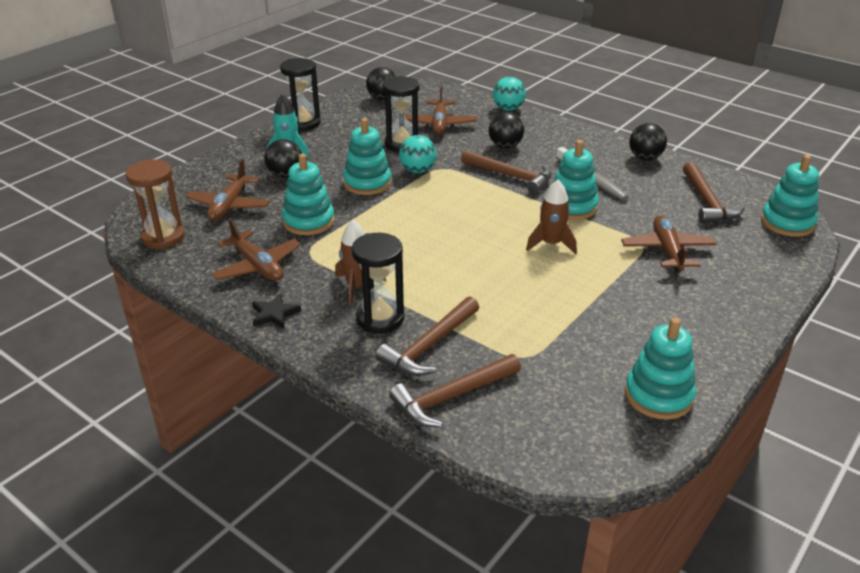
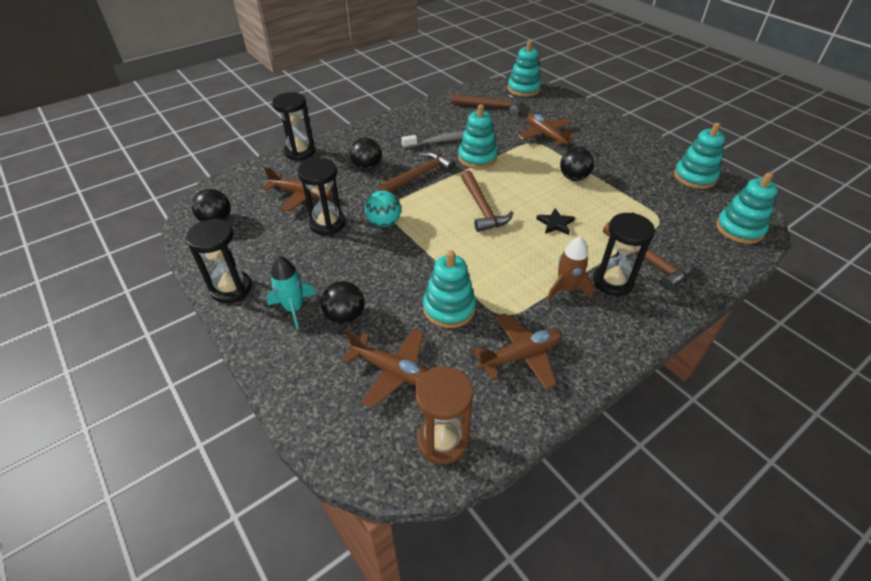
camera: 75 degrees left, 10 degrees up
black star [252,293,301,329] -> black star moved to [536,208,575,235]
turquoise stacking toy [343,118,392,195] -> turquoise stacking toy moved to [716,172,778,244]
brown hammer [389,354,521,427] -> brown hammer moved to [461,170,513,232]
turquoise ball [493,77,526,111] -> black hourglass [272,92,315,161]
brown rocket [526,180,577,254] -> none
brown plane [621,215,717,273] -> brown plane turned 45 degrees clockwise [518,113,576,148]
black ball [629,123,667,160] -> black ball moved to [560,147,594,181]

